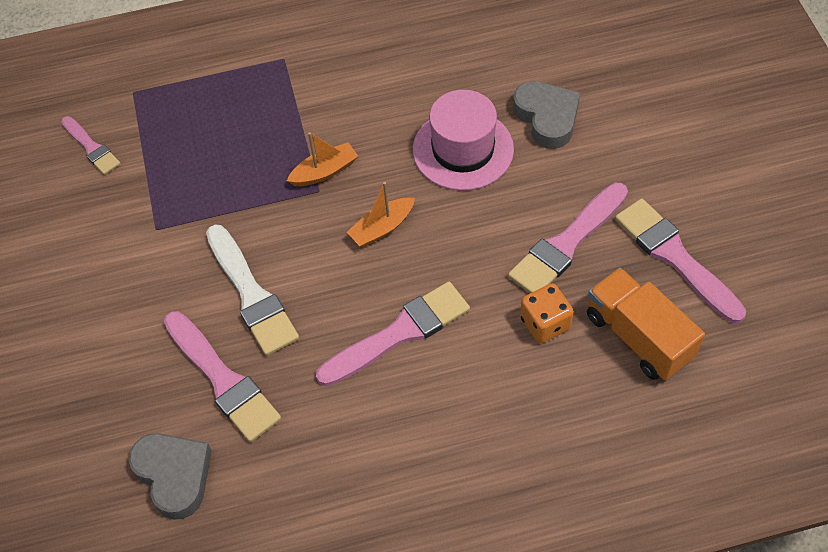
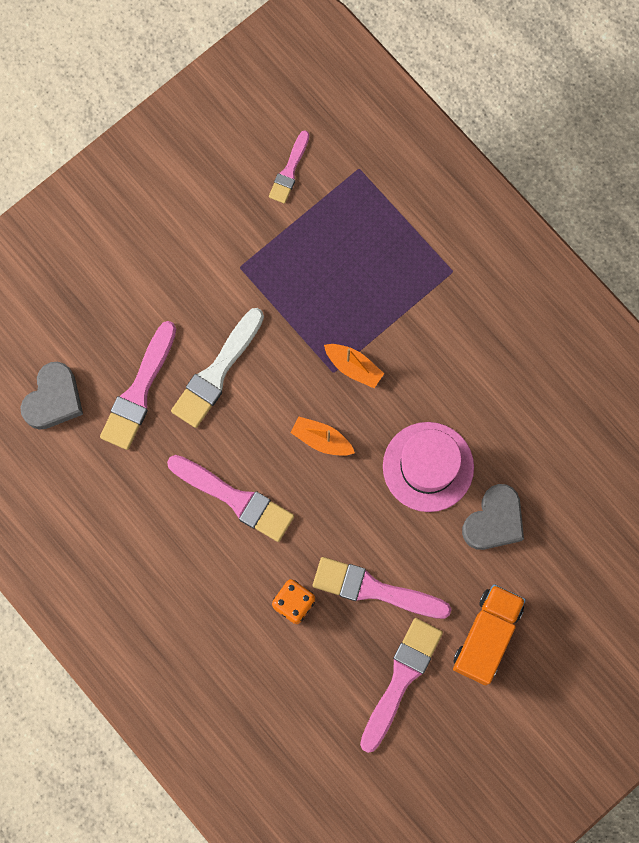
camera: 60 degrees right, 20 degrees up
orange truck [587,267,705,381] -> orange truck moved to [453,584,526,685]

